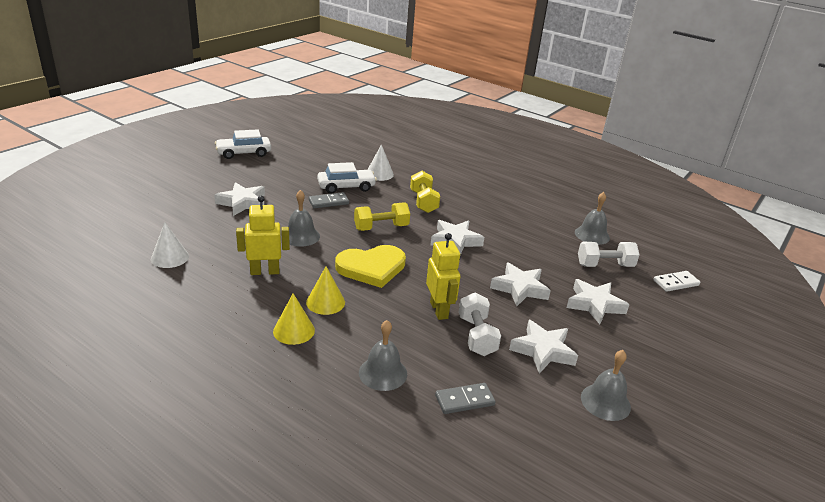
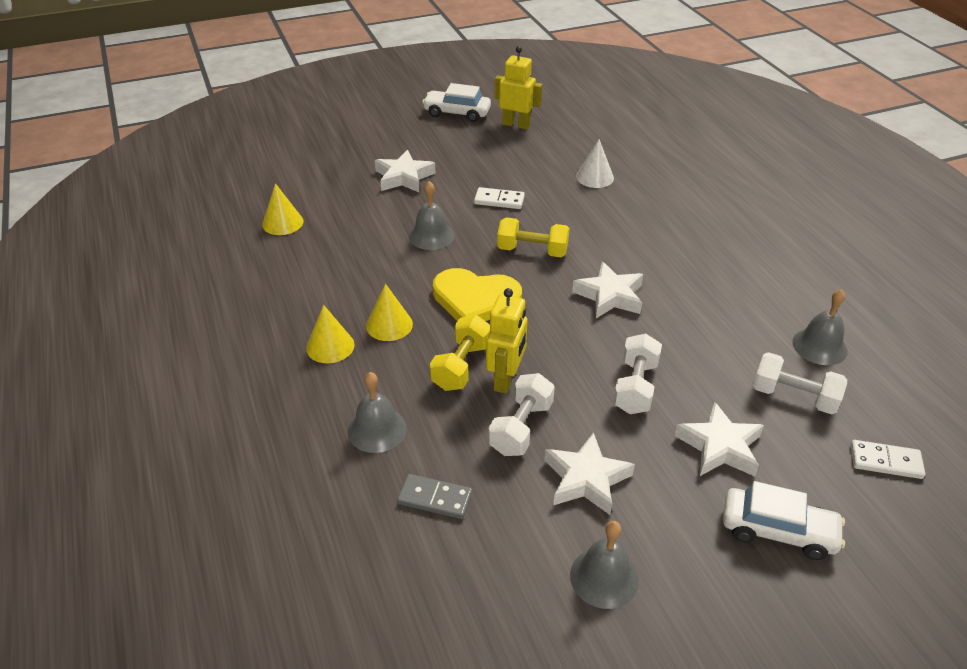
camera: 35 degrees right, 10 degrees up
white cone [151,222,189,268] -> yellow cone [262,183,303,235]
yellow robot [236,196,290,275] -> yellow robot moved to [495,46,542,130]
grey domino [309,192,349,208] -> white domino [474,187,525,209]
white car [317,162,377,194] -> white car moved to [723,481,845,560]
yellow dumbbell [410,171,440,213] -> yellow dumbbell moved to [430,315,490,391]
white star [490,263,551,306] -> white dumbbell [613,333,662,414]

